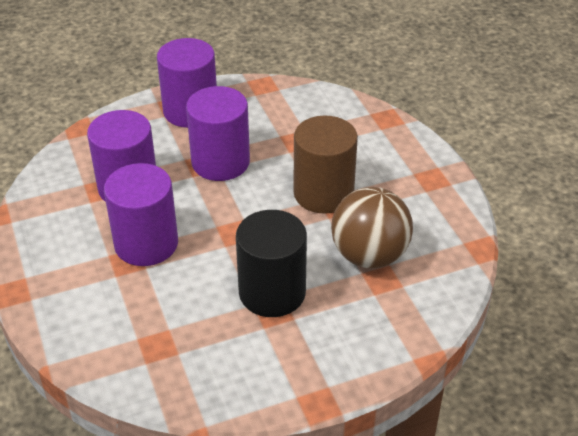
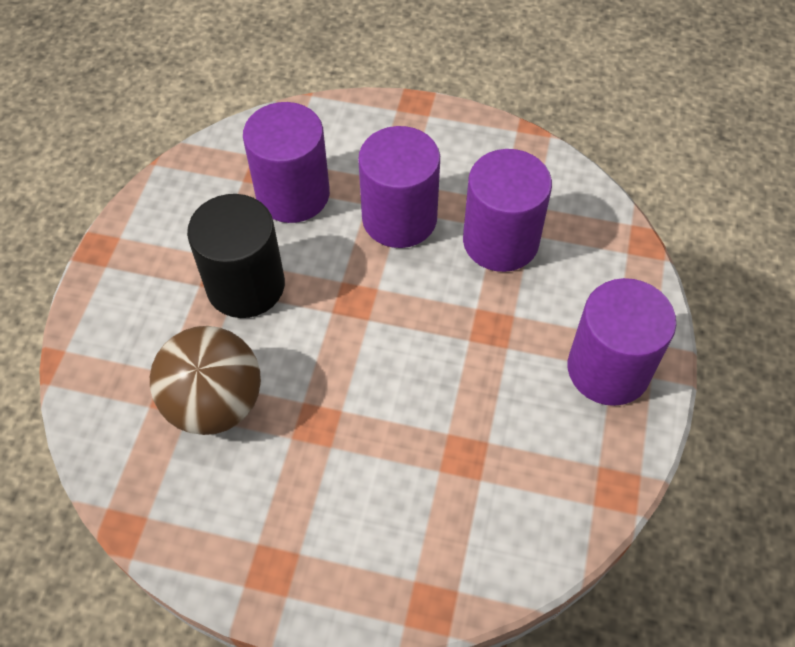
camera: 125 degrees right, 15 degrees up
purple cylinder [186,86,250,181] -> purple cylinder moved to [243,102,330,223]
brown cylinder [294,116,358,214] -> none

